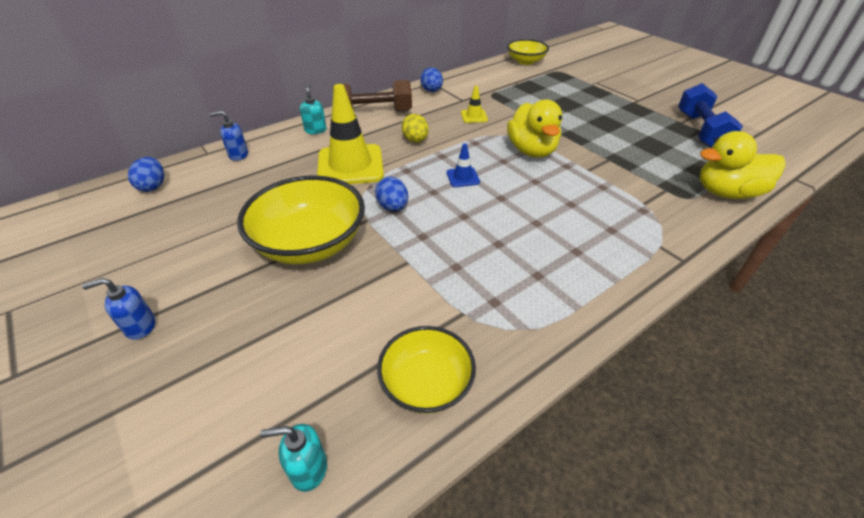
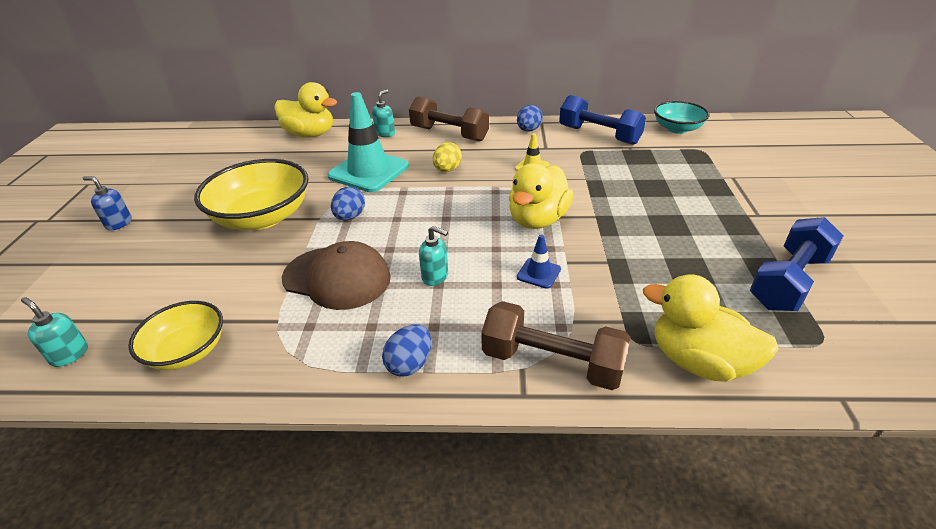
camera: 40 degrees right, 5 degrees down
blue egg [128,157,164,192] -> blue egg moved to [382,324,431,377]
blue soap dispenser [210,111,248,161] -> yellow duck [274,82,337,137]
yellow traffic cone [317,84,384,184] -> turquoise traffic cone [327,92,409,192]
blue traffic cone [447,143,480,187] -> blue traffic cone moved to [517,235,561,289]
yellow bowl [507,39,549,65] -> turquoise bowl [654,101,710,134]
none -> brown cap [282,241,391,310]
none -> turquoise soap dispenser [419,226,448,286]
none -> brown dumbbell [481,301,631,390]
none -> blue dumbbell [559,95,646,145]

